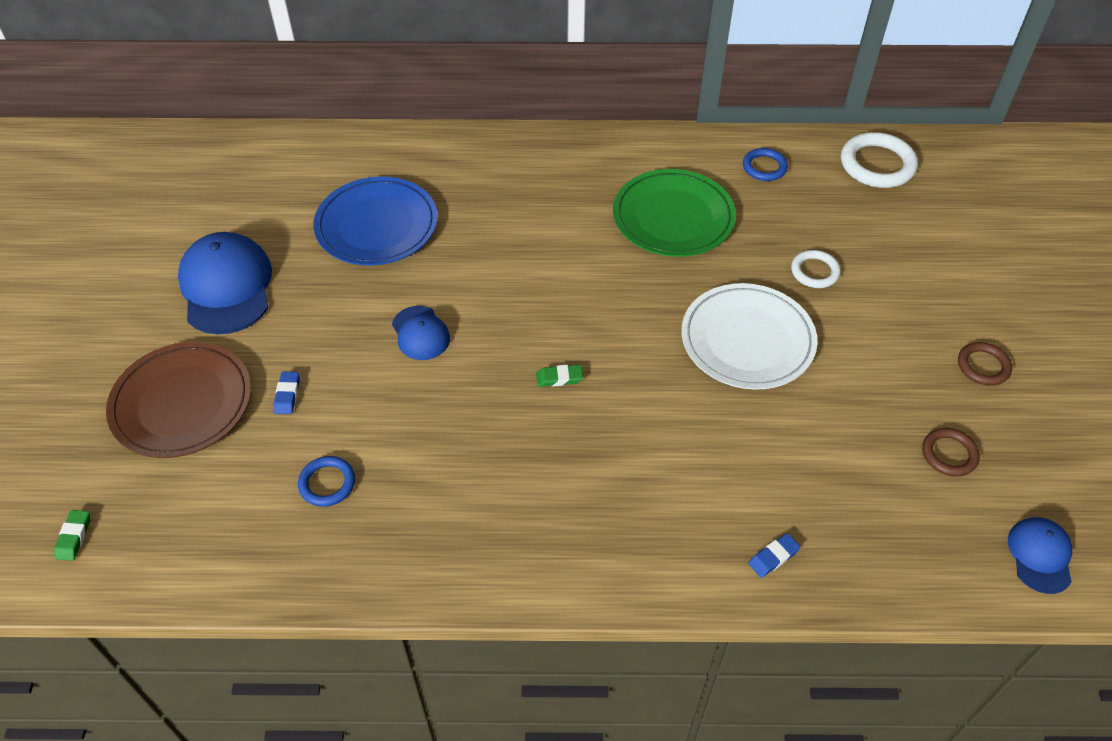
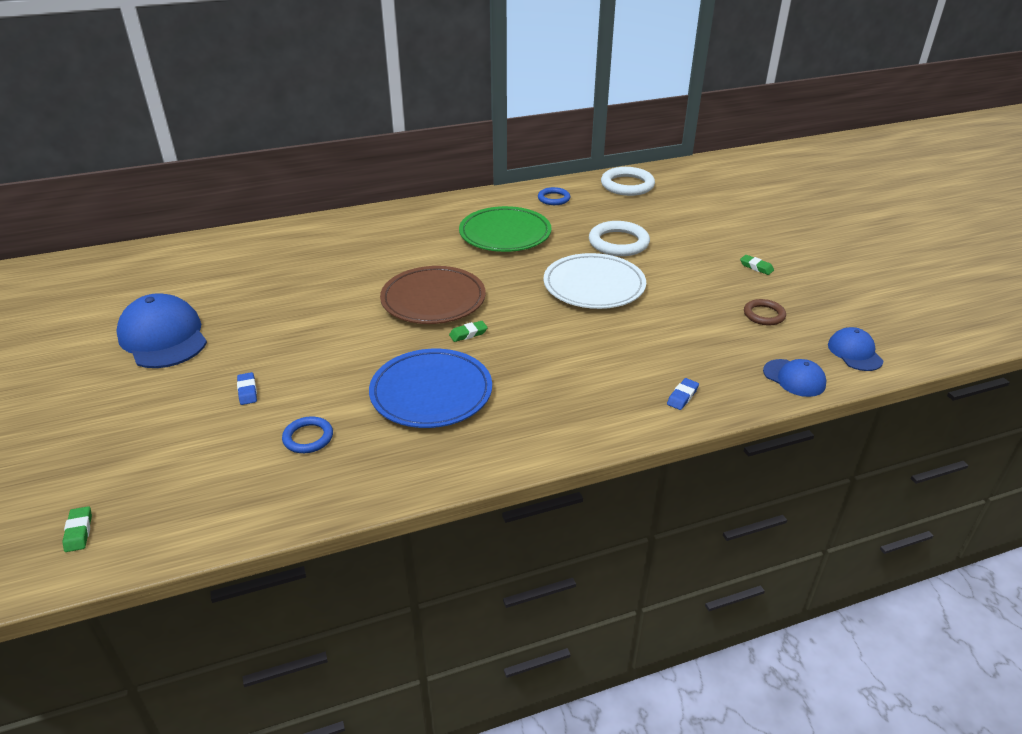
camera: 20 degrees left, 15 degrees down
brown plate [106,342,251,458] -> brown plate moved to [380,266,486,324]
blue plate [313,177,438,266] -> blue plate moved to [369,349,492,428]
blue cap [392,306,450,360] -> blue cap moved to [763,359,827,397]
white ring [791,250,841,288] -> white ring [589,221,650,256], size x1.69
brown ring [958,342,1012,386] -> green eraser [740,255,774,275]

